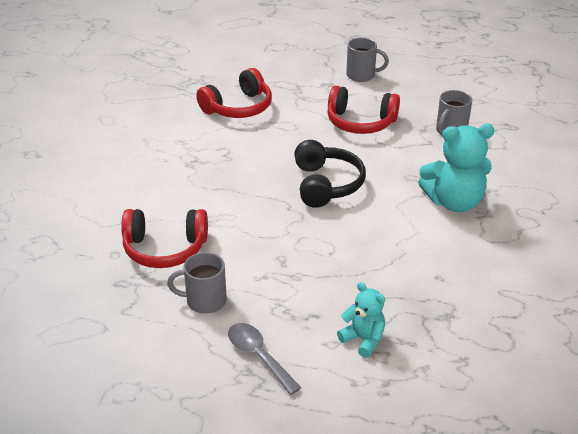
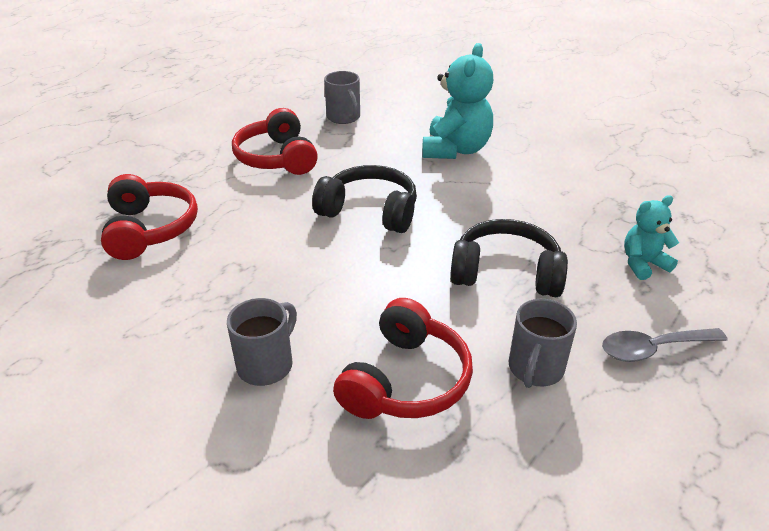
camera: 65 degrees left, 0 degrees up
red headphones [327,86,400,134] -> red headphones turned 120 degrees clockwise [232,108,318,175]
grey mug [346,38,389,82] -> grey mug moved to [227,298,297,386]
none -> black headphones [450,219,568,297]

